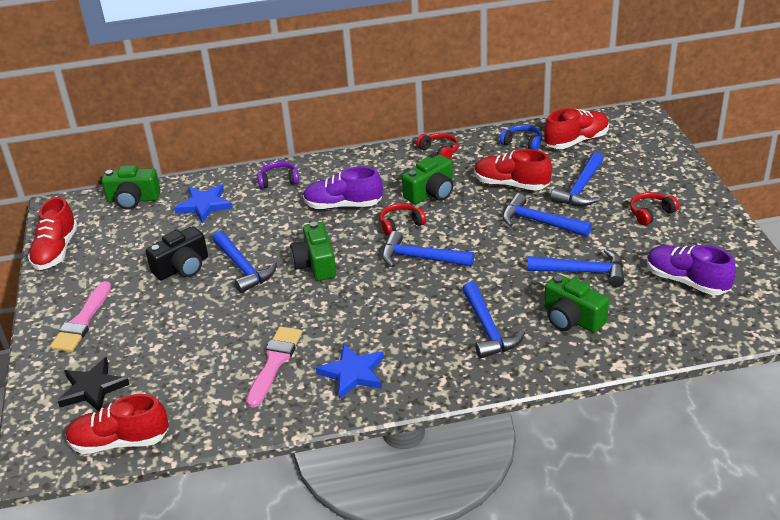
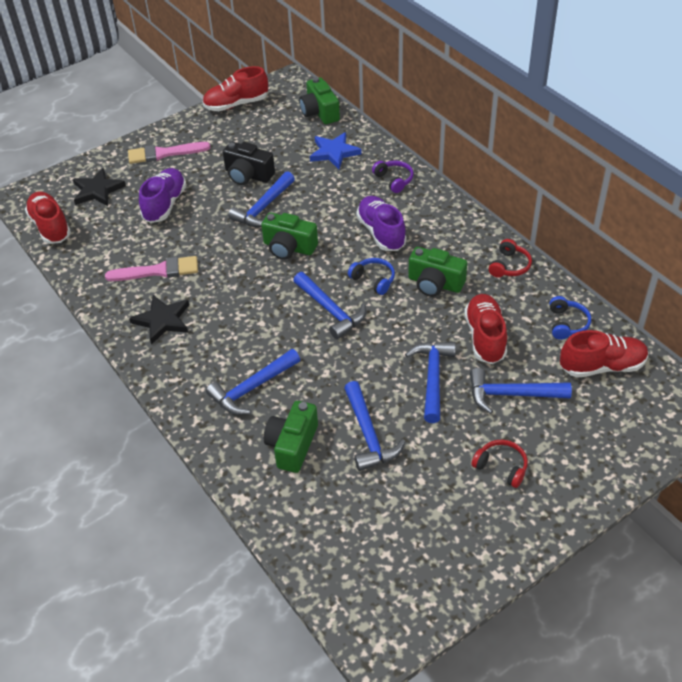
camera: 65 degrees right, 10 degrees up
green camera [290,222,336,281] -> green camera turned 120 degrees counterclockwise [261,212,318,260]
blue star [316,344,384,399] -> black star [129,295,189,344]
red headphones [380,203,426,236] -> blue headphones [348,258,395,295]
blue hammer [382,231,474,268] -> blue hammer turned 150 degrees clockwise [293,272,366,339]
red shoe [544,108,609,149] -> red shoe turned 45 degrees counterclockwise [560,330,648,378]
purple shoe [647,245,736,295] -> purple shoe moved to [139,168,186,223]

